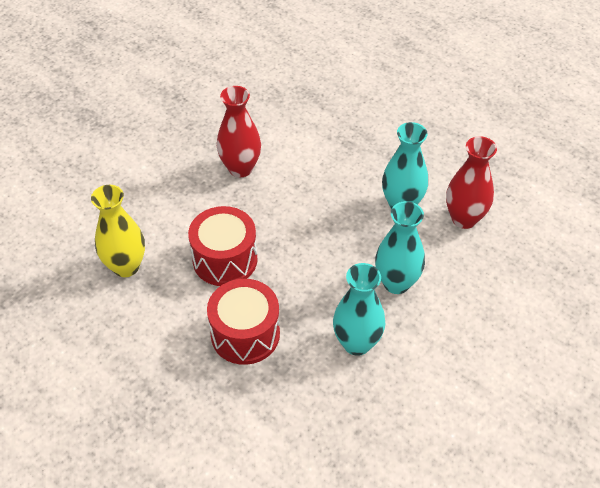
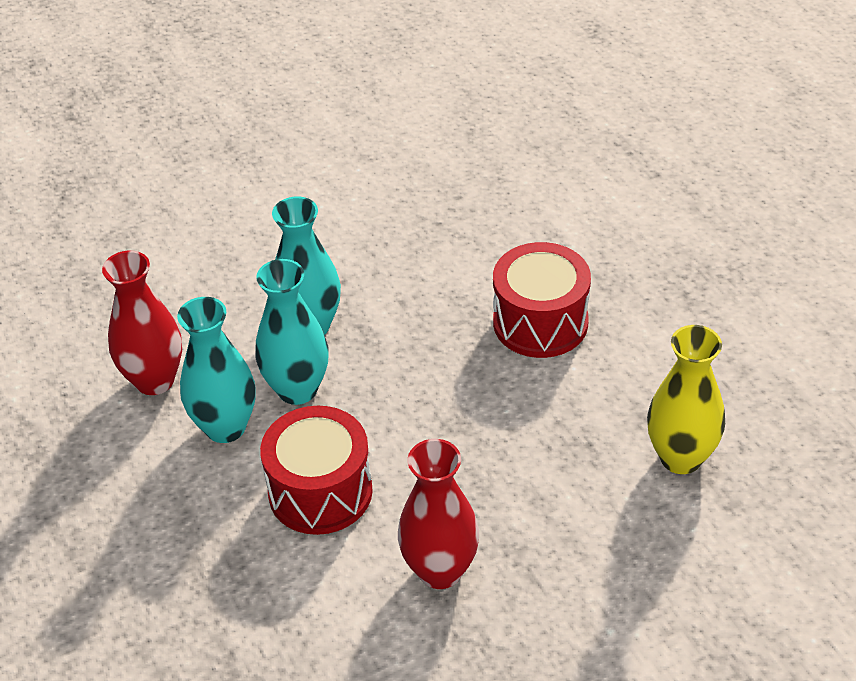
camera: 155 degrees left, 5 degrees down
red drum [188,206,258,286] -> red drum moved to [260,406,373,535]
turquoise vase [333,263,385,356] -> turquoise vase moved to [255,259,329,405]

